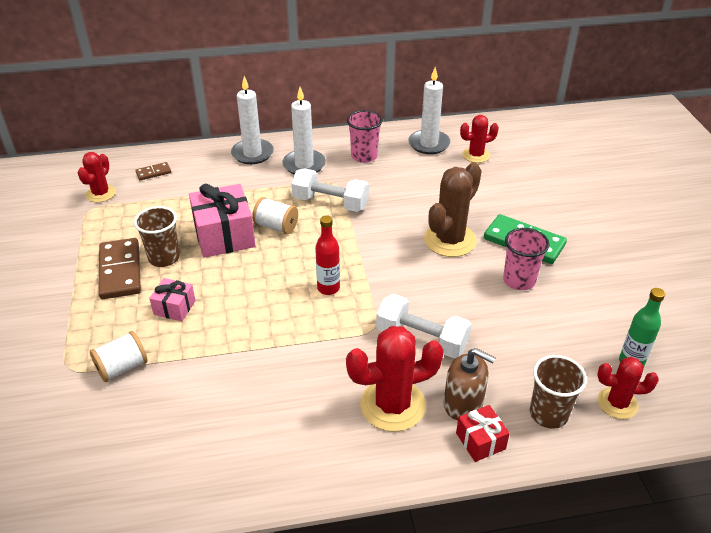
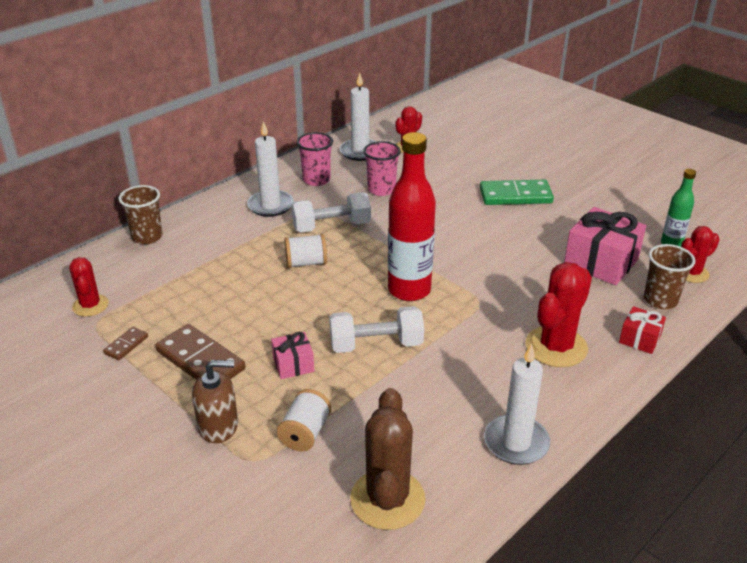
camera: 35 degrees left, 5 degrees down
brown cup [134,206,180,267] -> brown cup moved to [118,185,163,244]
brown domino [135,162,171,181] -> brown domino moved to [103,327,148,360]
pink gift [189,184,256,258] -> pink gift moved to [564,207,646,285]
white candle [231,76,274,164] -> white candle moved to [484,343,550,465]
red bottle [315,215,340,295] -> red bottle [388,132,436,301], size x1.89
white dumbbell [376,294,472,358] -> white dumbbell moved to [329,306,424,353]
brown cactus [424,162,482,257] -> brown cactus moved to [350,388,426,530]
brown soap dispenser [444,348,496,420] -> brown soap dispenser moved to [192,360,238,443]
pink cup [503,228,549,290] -> pink cup moved to [363,141,401,196]

